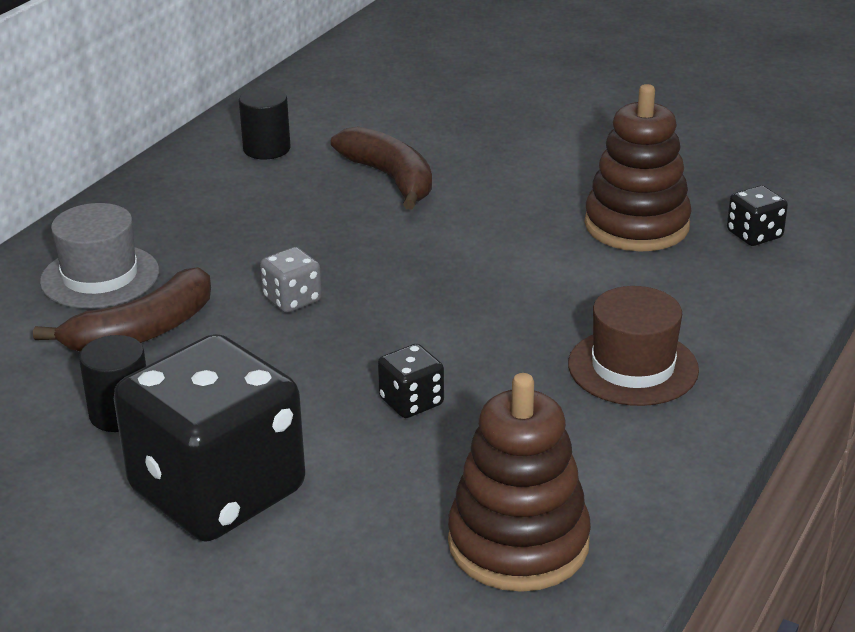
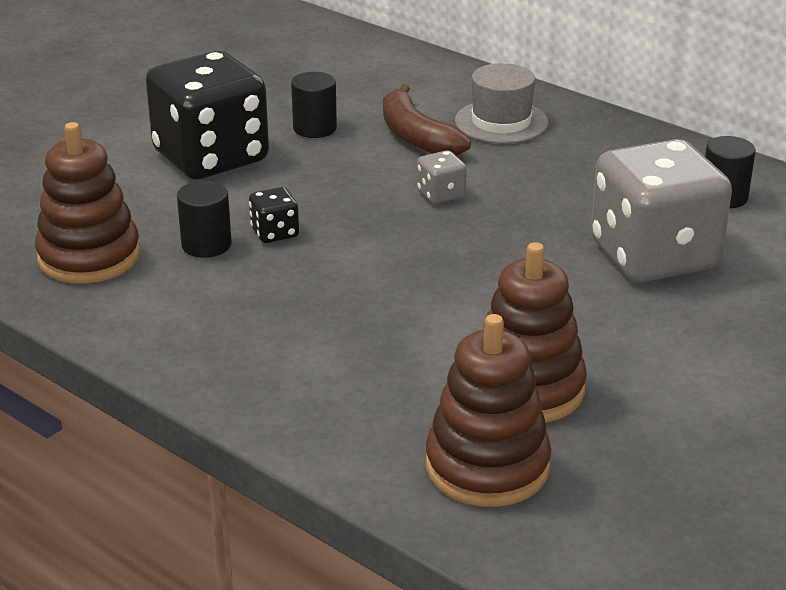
camera: 100 degrees right, 0 degrees up
brown banana [331,126,432,209] -> grey dice [591,139,732,283]
brown hat [568,286,699,406] -> none
black dice [727,185,788,246] -> brown stacking toy [426,314,551,507]
none -> black cylinder [177,181,232,258]

